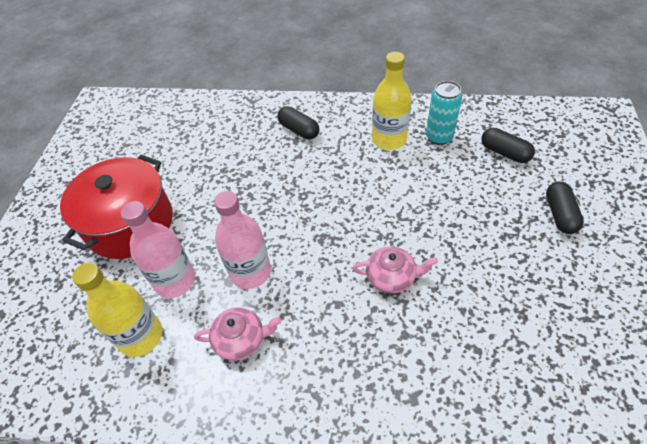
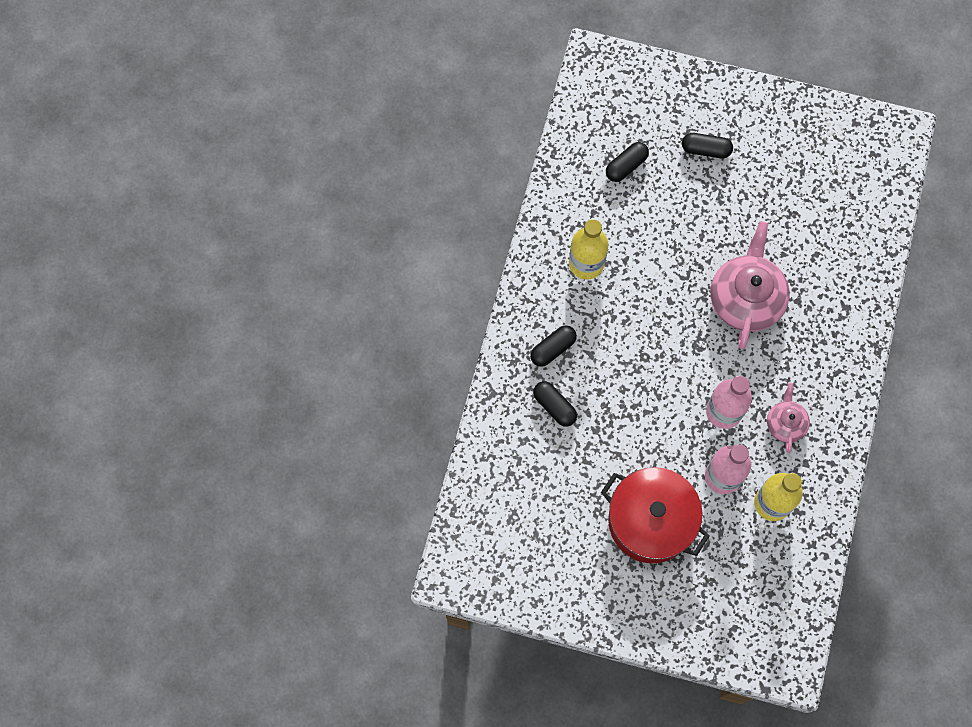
camera: 85 degrees left, 20 degrees up
pink teapot [352,246,438,293] -> pink teapot [710,221,790,349], size x1.88
turquoise can [426,81,462,145] -> none
none -> black capsule [533,381,577,427]

